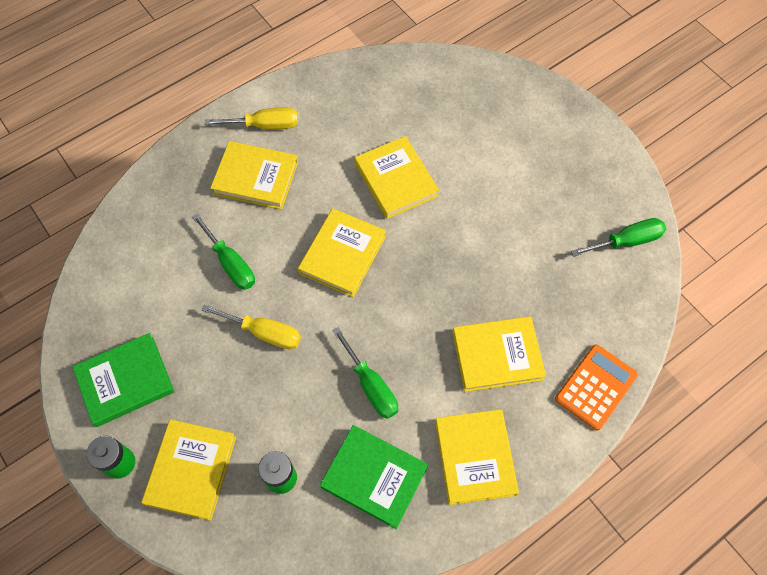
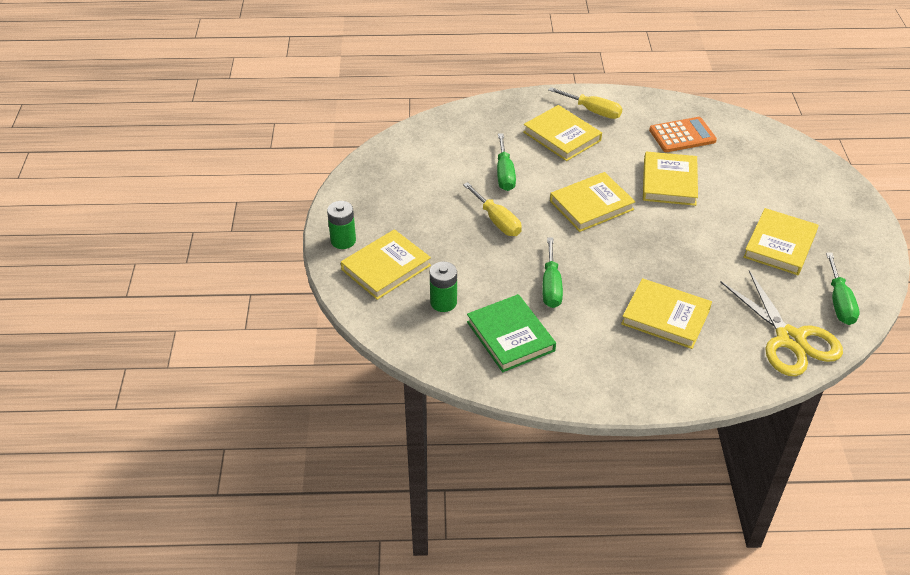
camera: 35 degrees right, 20 degrees down
green book [72,333,174,427] -> none
yellow book [435,409,519,505] -> yellow book moved to [743,208,819,275]
orange calculator [555,344,638,431] -> orange calculator moved to [649,117,717,152]
green screwdriver [571,218,666,257] -> green screwdriver turned 75 degrees clockwise [826,252,860,325]
none -> yellow scissors [720,270,843,376]

